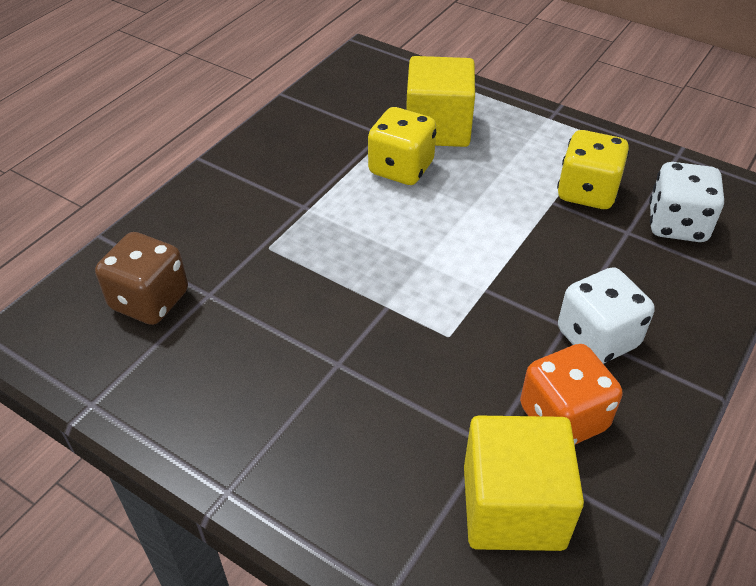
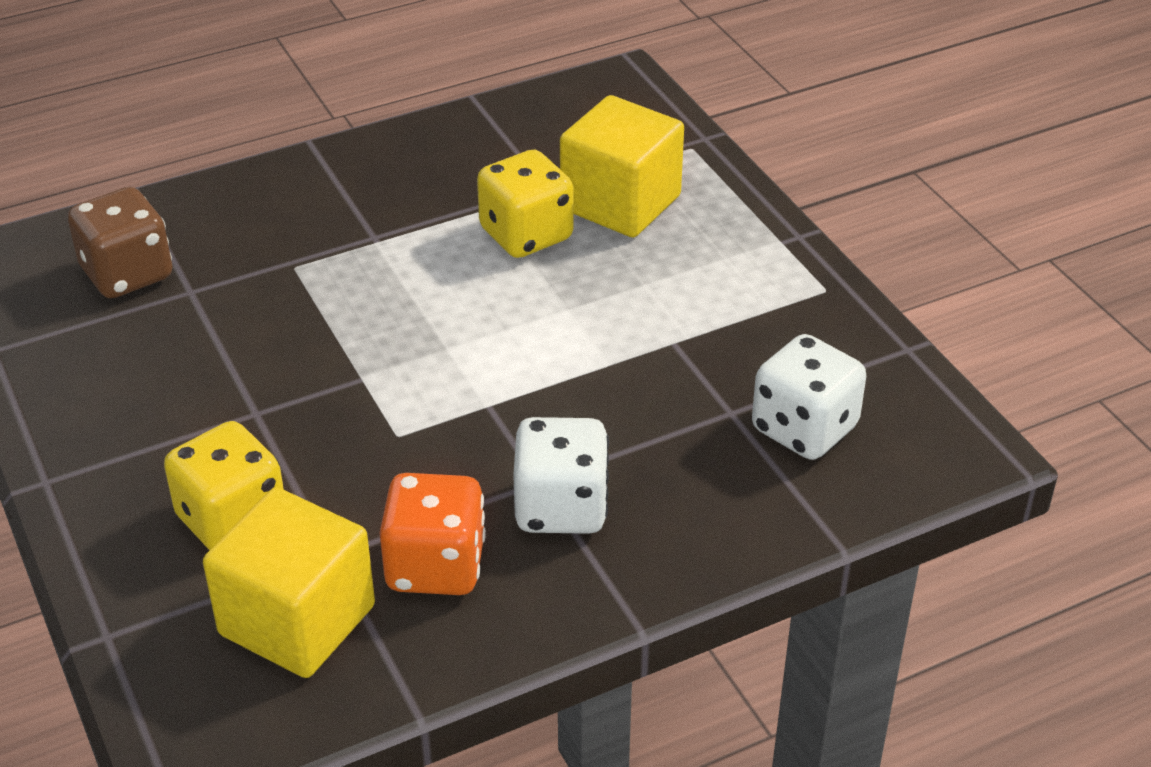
camera: 30 degrees right, 5 degrees down
yellow dice [557,130,629,209] -> yellow dice moved to [164,421,284,550]

